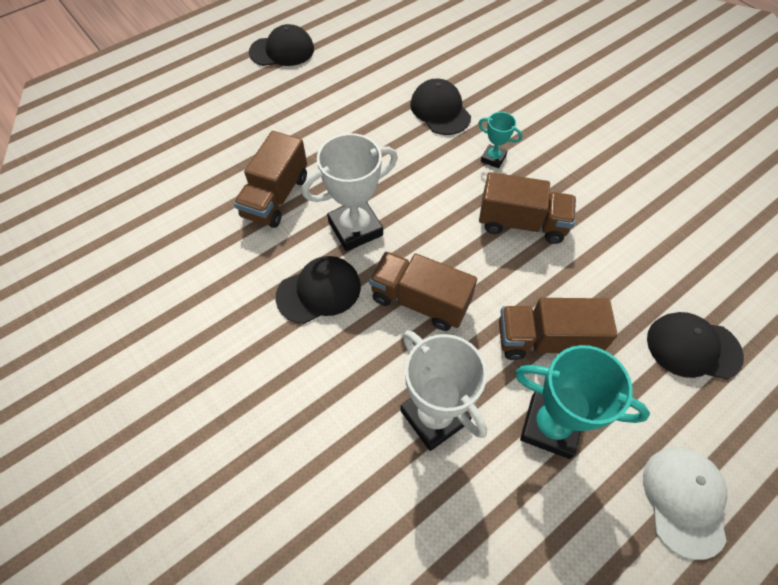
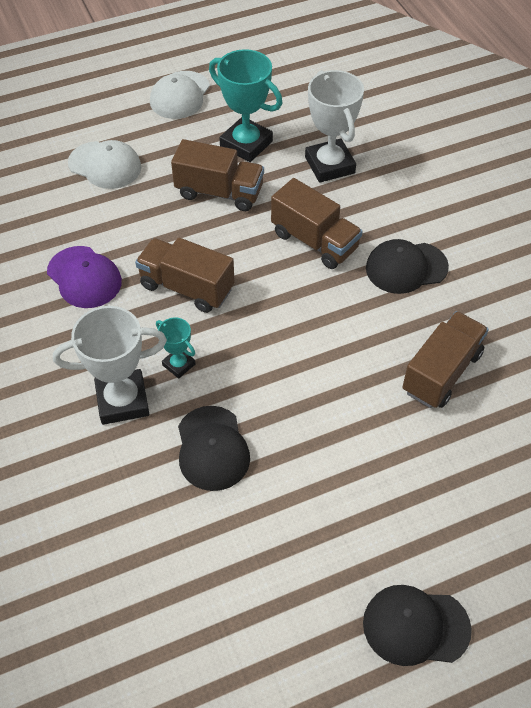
camera: 165 degrees left, 5 degrees down
white trophy [302,133,398,251] -> white trophy moved to [53,306,167,425]
black cap [647,312,744,379] -> white cap [68,140,141,189]
none -> purple cap [47,246,122,308]

